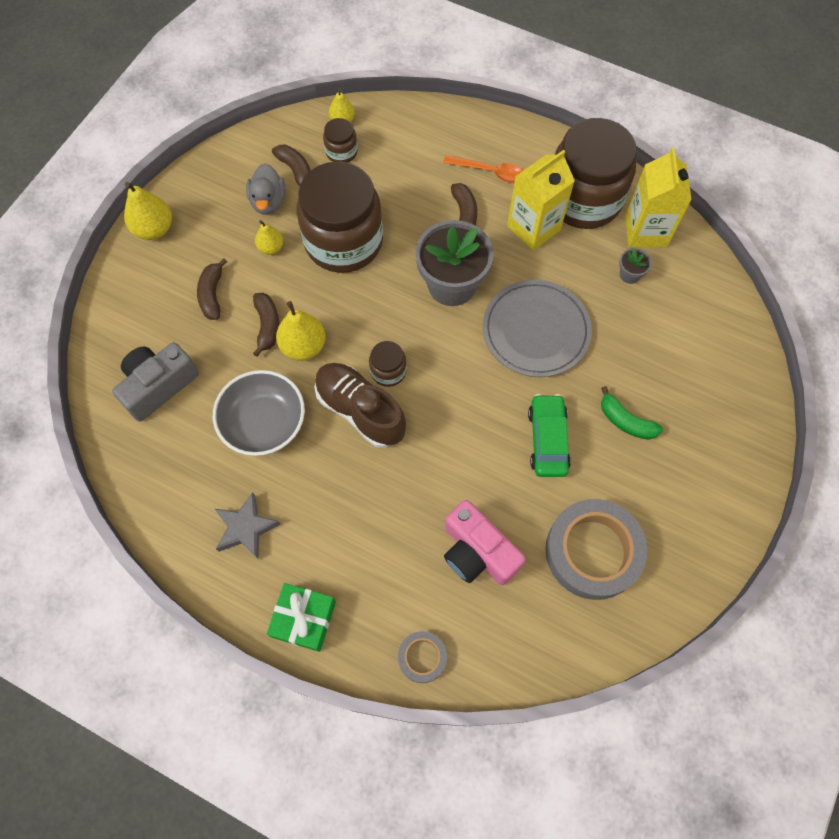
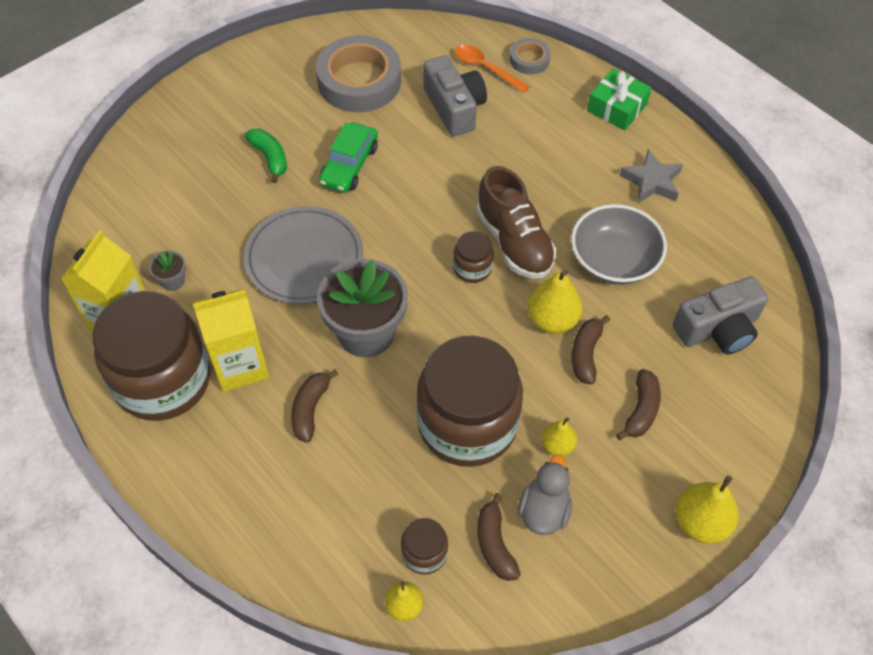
camera: 160 degrees left, 10 degrees down
orange spoon [443,155,524,183] -> orange spoon moved to [455,45,530,93]
pink camera [444,500,526,585] -> grey camera [423,55,487,136]

